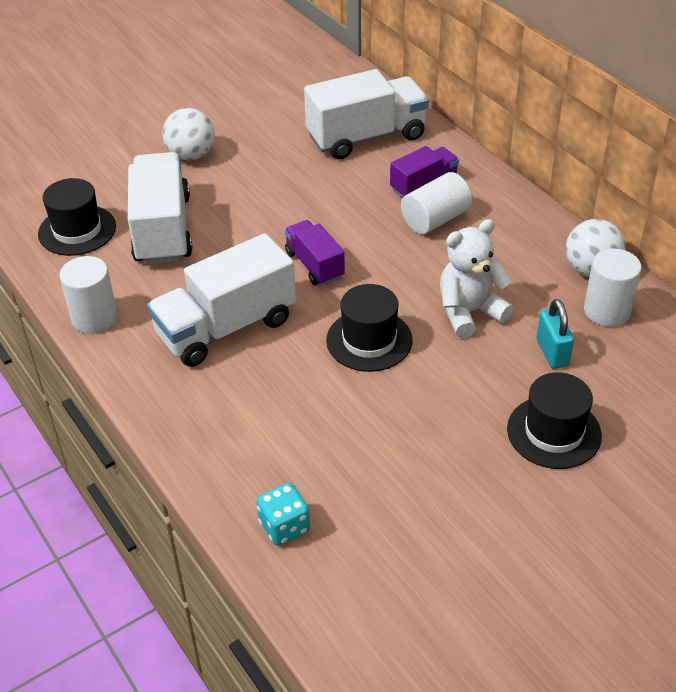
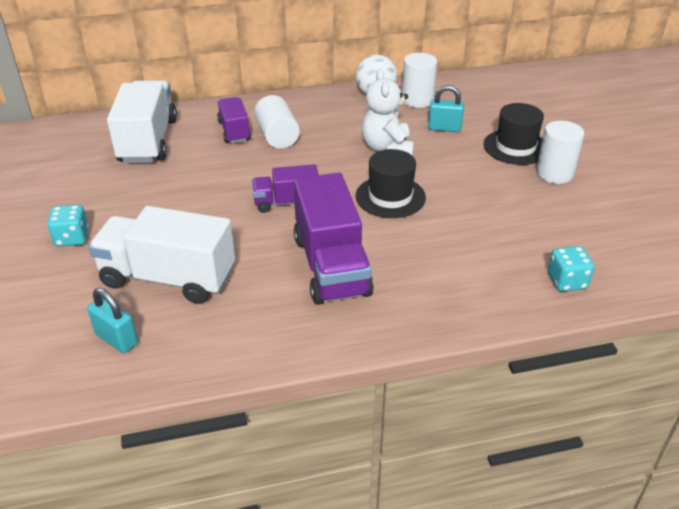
camera: 70 degrees left, 5 degrees down
black hat [38,178,116,256] -> turquoise padlock [87,288,138,353]
white cylinder [59,256,118,334] -> white cylinder moved to [536,121,584,184]
white truck [147,233,296,367] -> purple truck [294,173,374,305]
white ball [163,108,215,160] -> turquoise dice [47,205,89,247]

